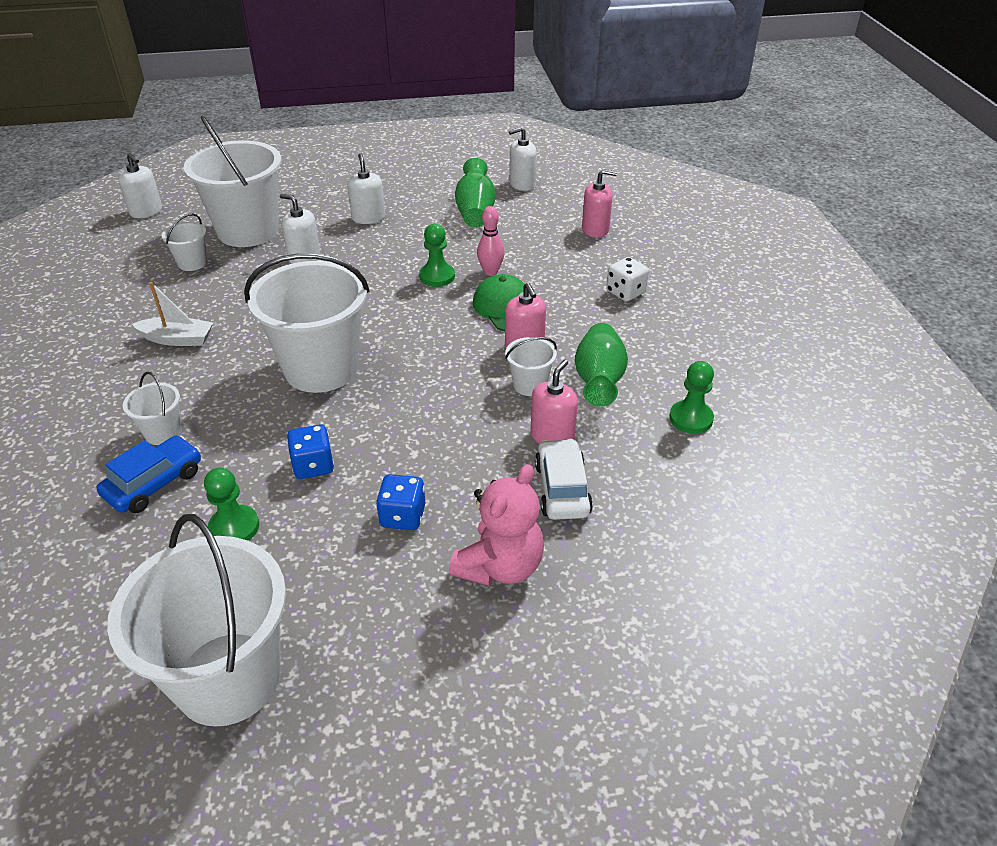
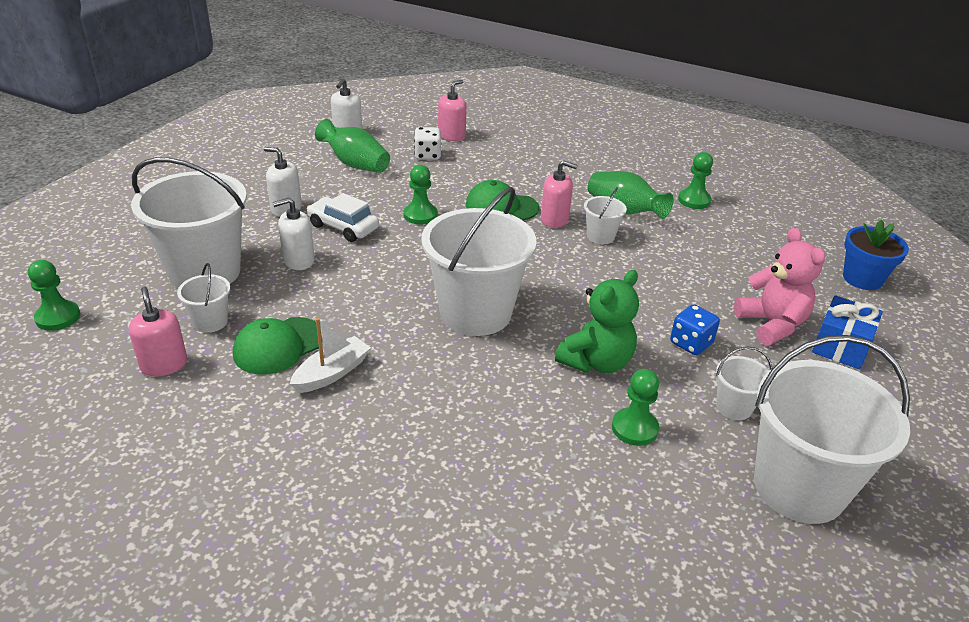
camera: 55 degrees left, 5 degrees down
blue car [97,436,201,514] -> none
white soap dispenser [118,153,162,218] -> green pawn [28,260,80,331]
white bucket [123,372,181,445] -> white bucket moved to [716,346,772,420]
blue dice [287,424,334,479] -> green teddy bear [555,270,639,373]
pink bowling pin [477,206,504,276] -> none
pink soap dispenser [531,360,578,444] -> pink soap dispenser moved to [129,287,187,376]
white car [535,439,593,520] -> white car moved to [307,193,379,242]
white dice [607,257,649,302] -> white dice moved to [414,127,441,160]
none -> green cap [233,317,322,375]
none -> blue gift [812,295,883,369]
none -> blue flower pot [843,220,909,290]

